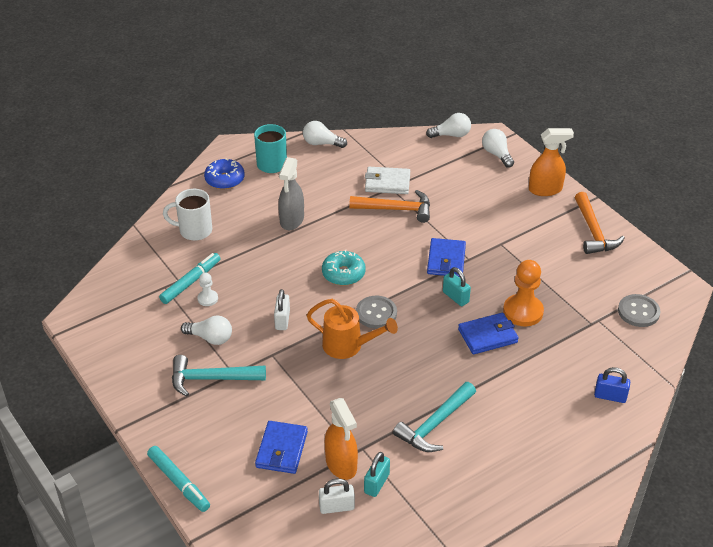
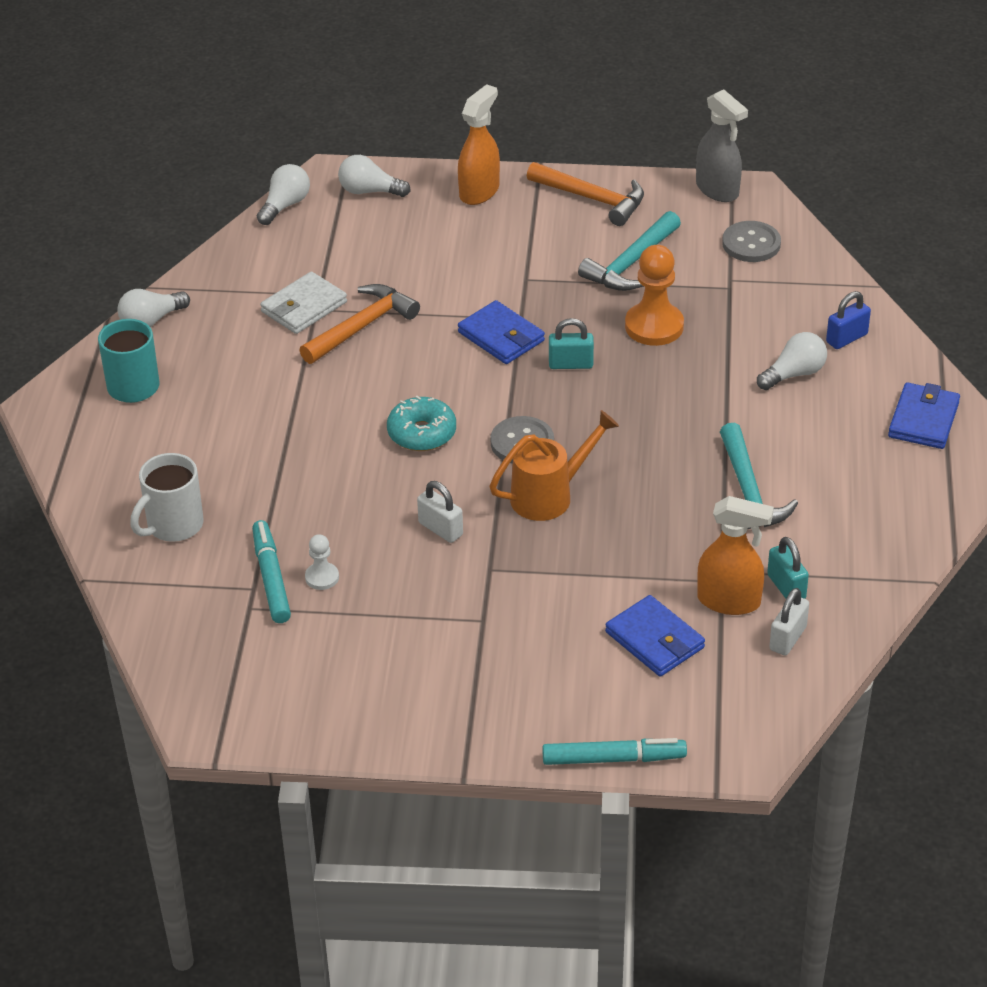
camera: 50 degrees left, 0 degrees up
turquoise hammer [172,355,266,397] -> turquoise hammer moved to [578,211,681,291]
white light bulb [181,315,232,345] -> white light bulb moved to [757,332,827,390]
blue donut [204,159,245,189] -> none
grey spray bottle [278,157,304,230] -> grey spray bottle moved to [696,90,748,202]
blue wallet [458,313,519,354] -> blue wallet moved to [888,382,960,449]

